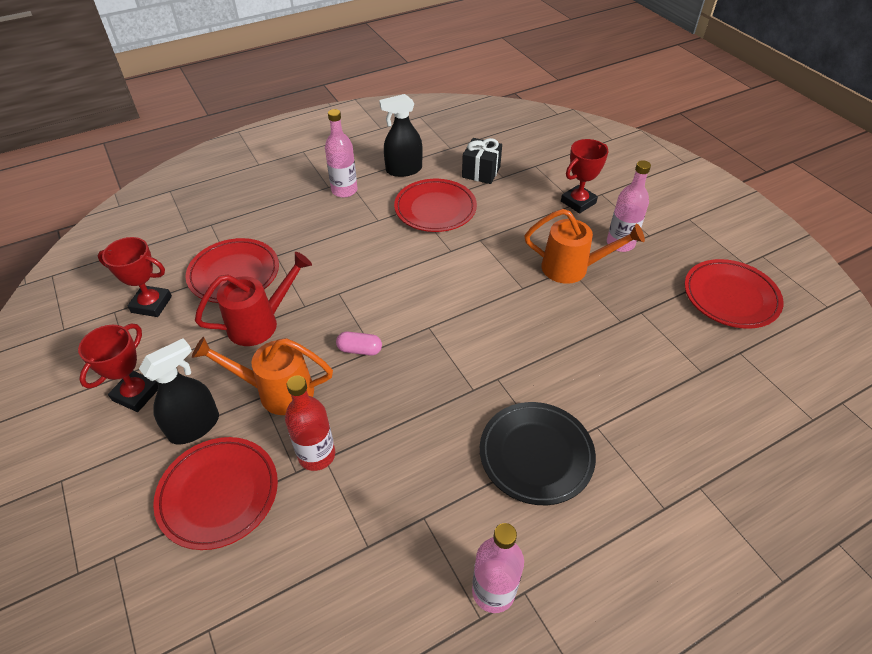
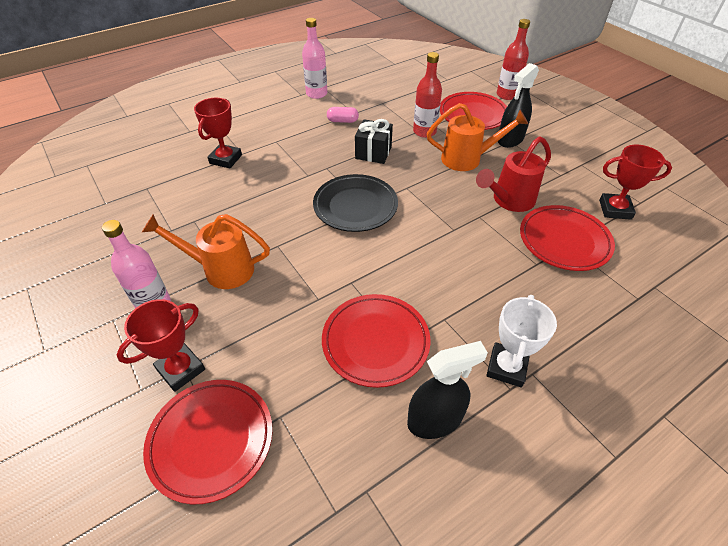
camera: 175 degrees right, 0 degrees up
red trophy [78,324,158,412] -> red trophy moved to [194,98,242,169]
pink bottle [325,109,357,198] -> white trophy [487,295,557,388]
pink capsule [336,332,382,356] -> pink capsule moved to [327,107,359,123]
black gift [462,138,502,184] -> black gift moved to [355,119,393,164]
black plate [480,402,596,505] -> black plate moved to [313,174,398,232]
red plate [685,259,784,329] -> red plate moved to [143,380,273,504]
none -> red bottle [497,19,530,100]

